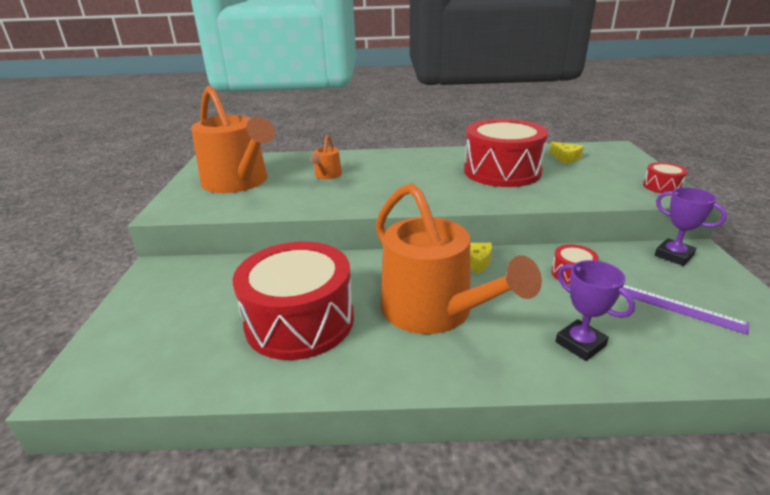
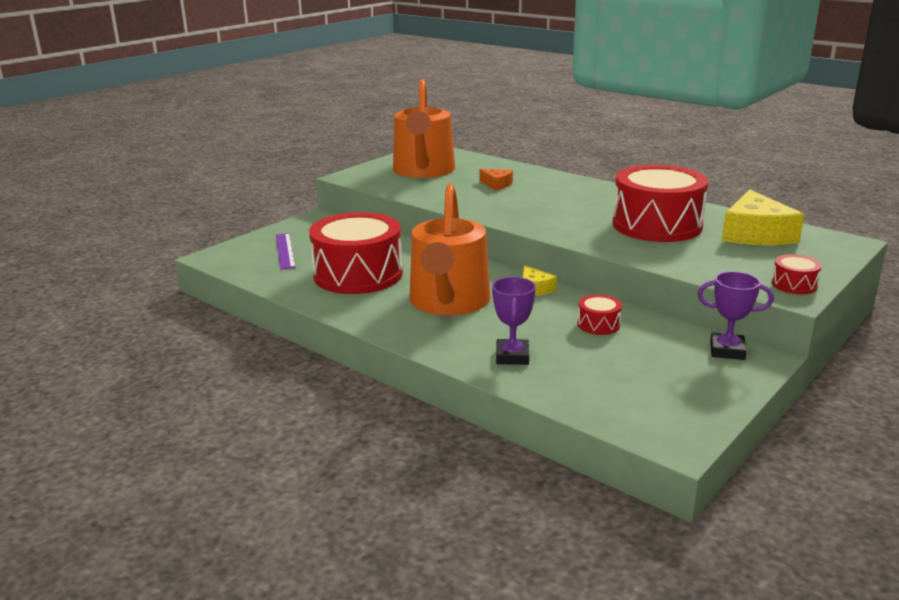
camera: 40 degrees right, 5 degrees down
orange watering can [311,135,342,179] -> orange cheese [479,169,513,190]
yellow cheese [549,142,584,164] -> yellow cheese [722,190,804,245], size x1.99
purple ruler [620,285,750,335] -> purple ruler moved to [276,233,296,270]
purple trophy [655,187,727,266] -> purple trophy turned 75 degrees counterclockwise [697,271,774,360]

